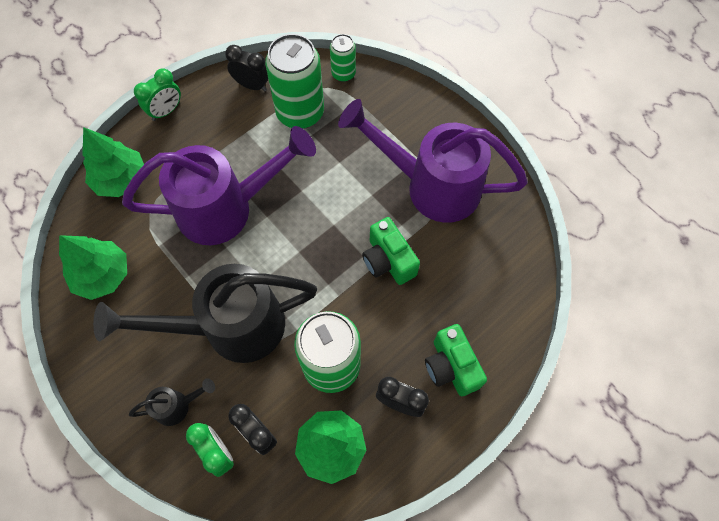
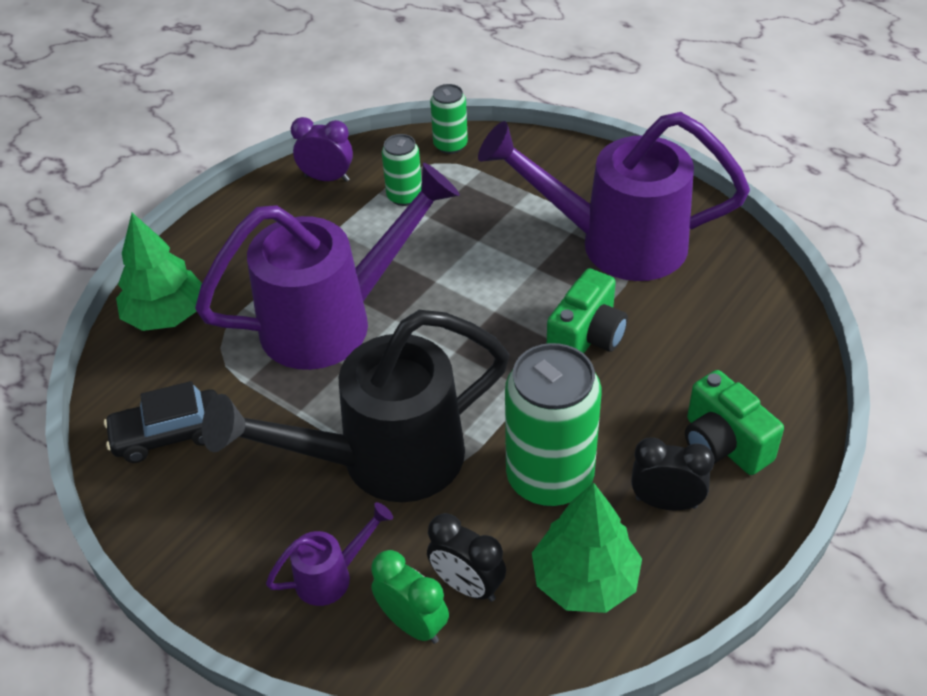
camera: 10 degrees left, 20 degrees down
green tree [59,235,127,300] -> black car [104,381,218,463]
black watering can [129,378,215,426] -> purple watering can [266,502,393,606]
green clock [134,69,181,121] -> none
black clock [225,45,268,91] -> purple clock [291,117,353,182]
green can [265,34,324,129] -> green can [382,134,422,206], size x0.52
green camera [362,217,420,285] -> green camera turned 105 degrees counterclockwise [547,268,628,353]

